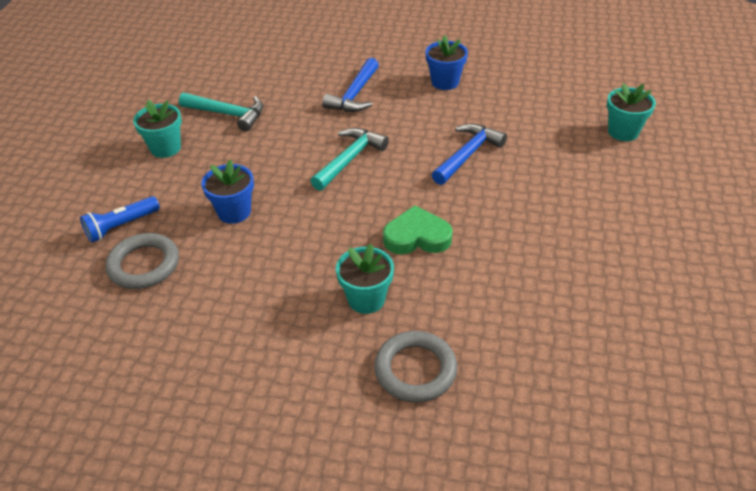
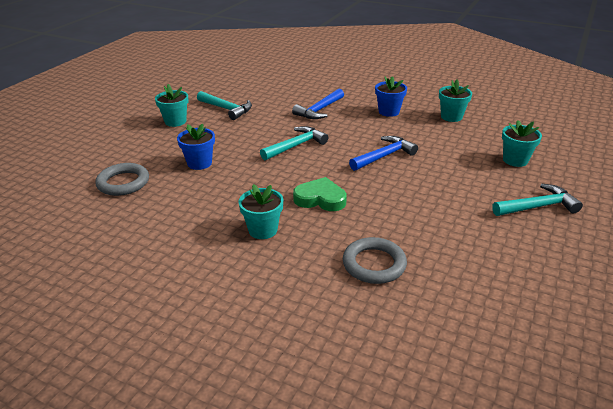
camera: 15 degrees right, 10 degrees down
blue flashlight [80,196,160,243] -> none
grey ring [374,331,457,402] -> grey ring moved to [343,237,407,284]
none -> turquoise flower pot [439,79,472,122]
none -> turquoise hammer [492,184,583,216]

